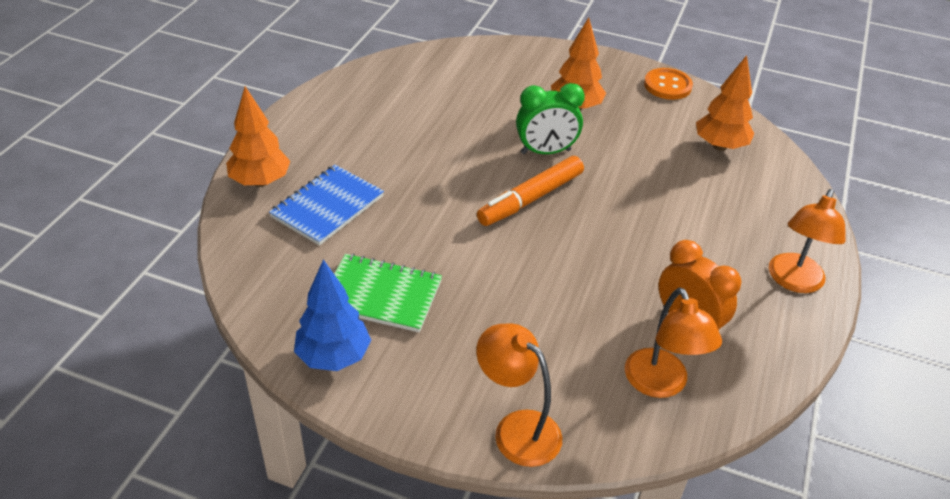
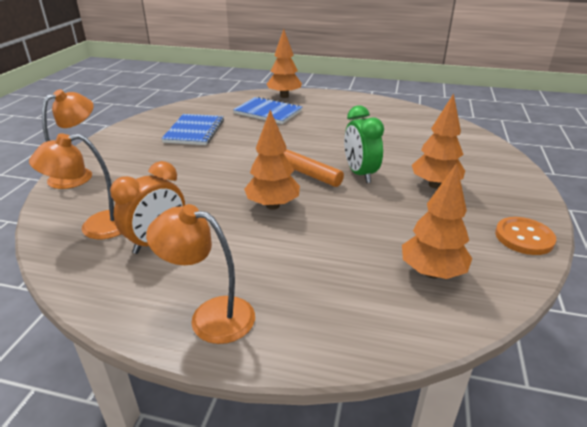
camera: 85 degrees right, 10 degrees down
blue tree [294,259,371,371] -> none
green notebook [334,254,442,332] -> blue notebook [161,114,224,145]
none -> orange tree [244,110,300,210]

